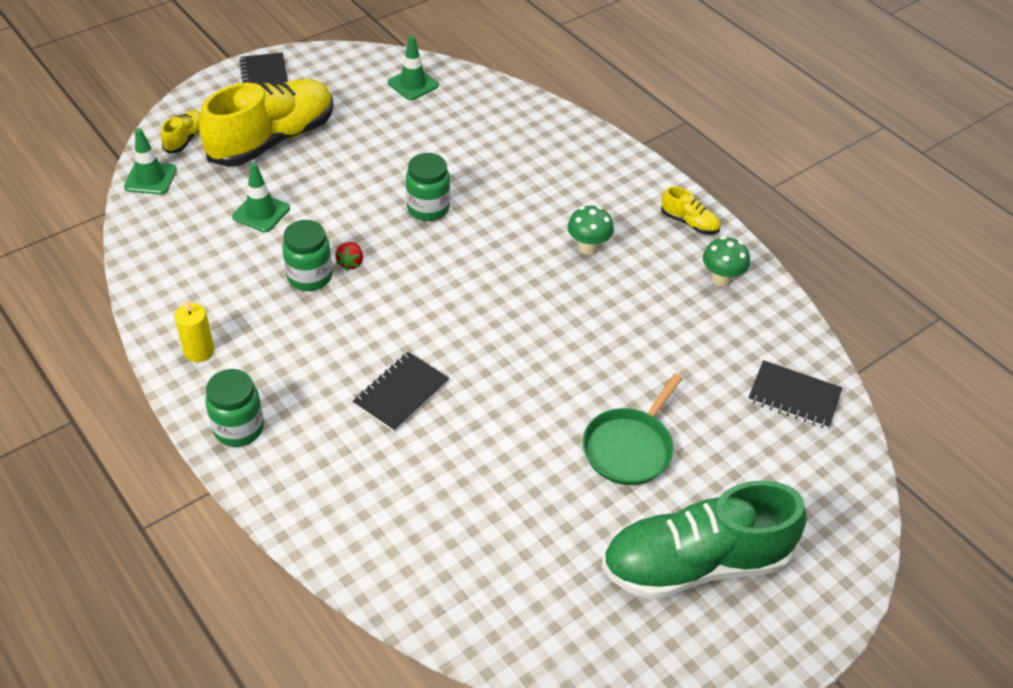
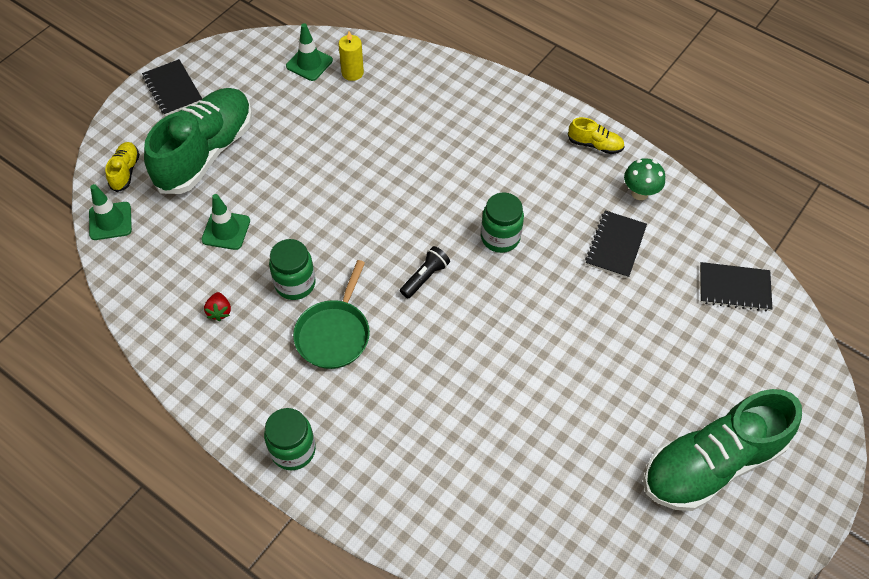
camera: 15 degrees left, 10 degrees up
yellow candle [174,299,214,362] -> yellow candle moved to [339,32,364,81]
yellow shoe [199,79,334,167] -> green shoe [144,88,252,194]
red strawberry [335,242,363,271] -> red strawberry moved to [204,292,231,321]
black notebook [353,352,449,432] -> black notebook moved to [585,210,647,278]
green jar [406,153,450,221] -> green jar moved to [481,193,524,253]
green mushroom [567,206,614,255] -> none
green pan [583,373,683,485] -> green pan moved to [293,260,370,369]
none -> black flashlight [400,246,450,298]

